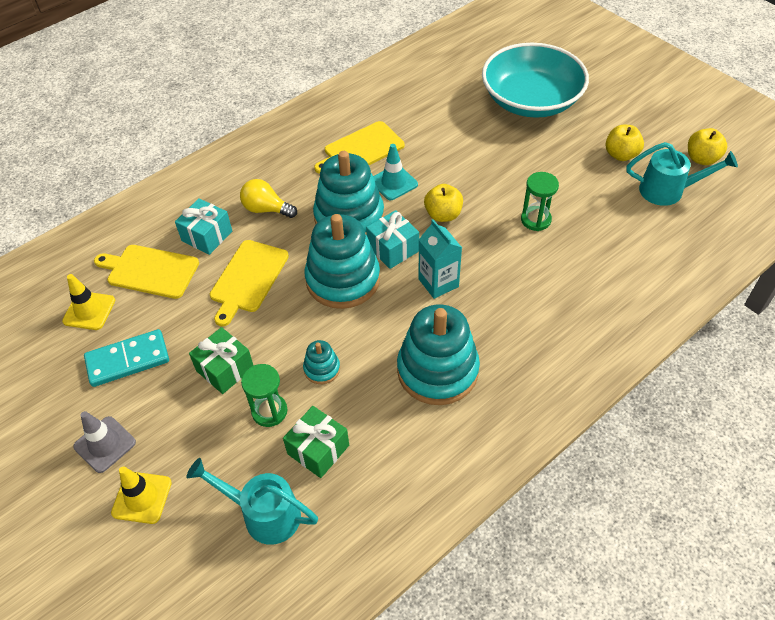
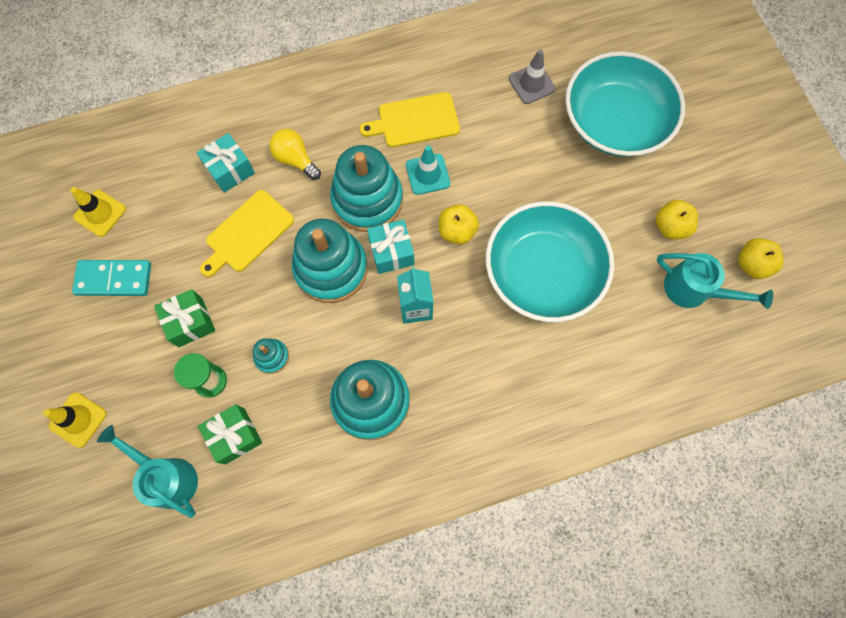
camera: 20 degrees right, 20 degrees up
grey traffic cone [73,411,136,473] -> grey traffic cone moved to [509,49,556,104]
yellow cutting board [94,245,199,299] -> none
green hourglass [521,172,559,231] -> turquoise bowl [486,201,614,322]

